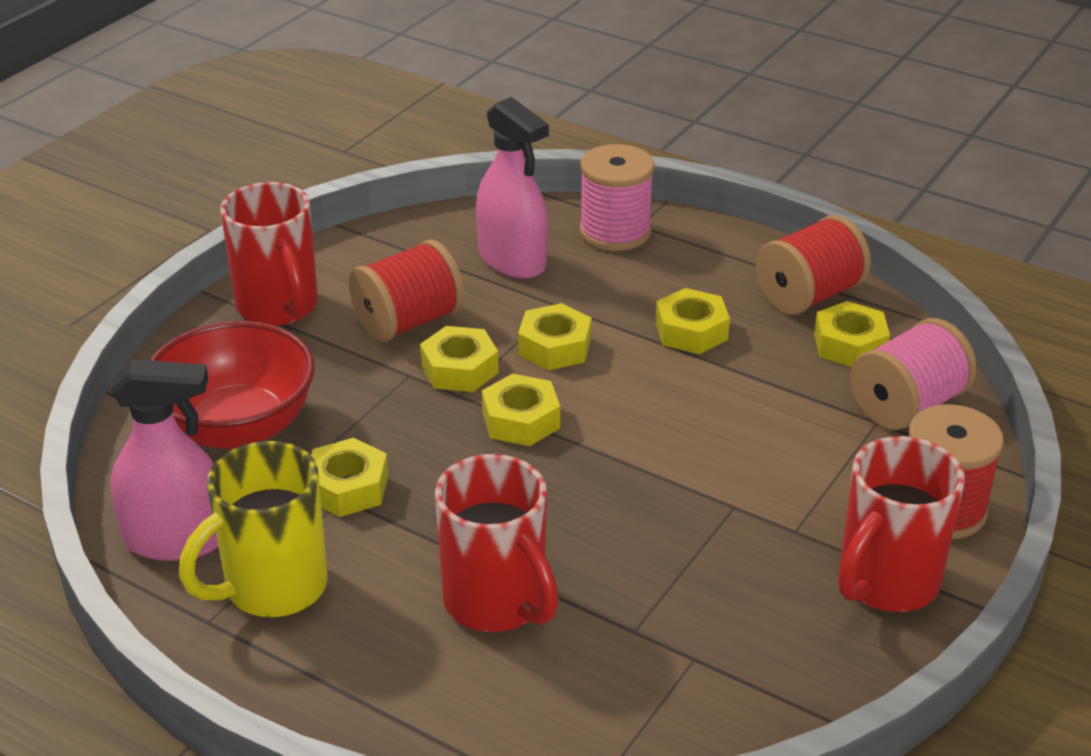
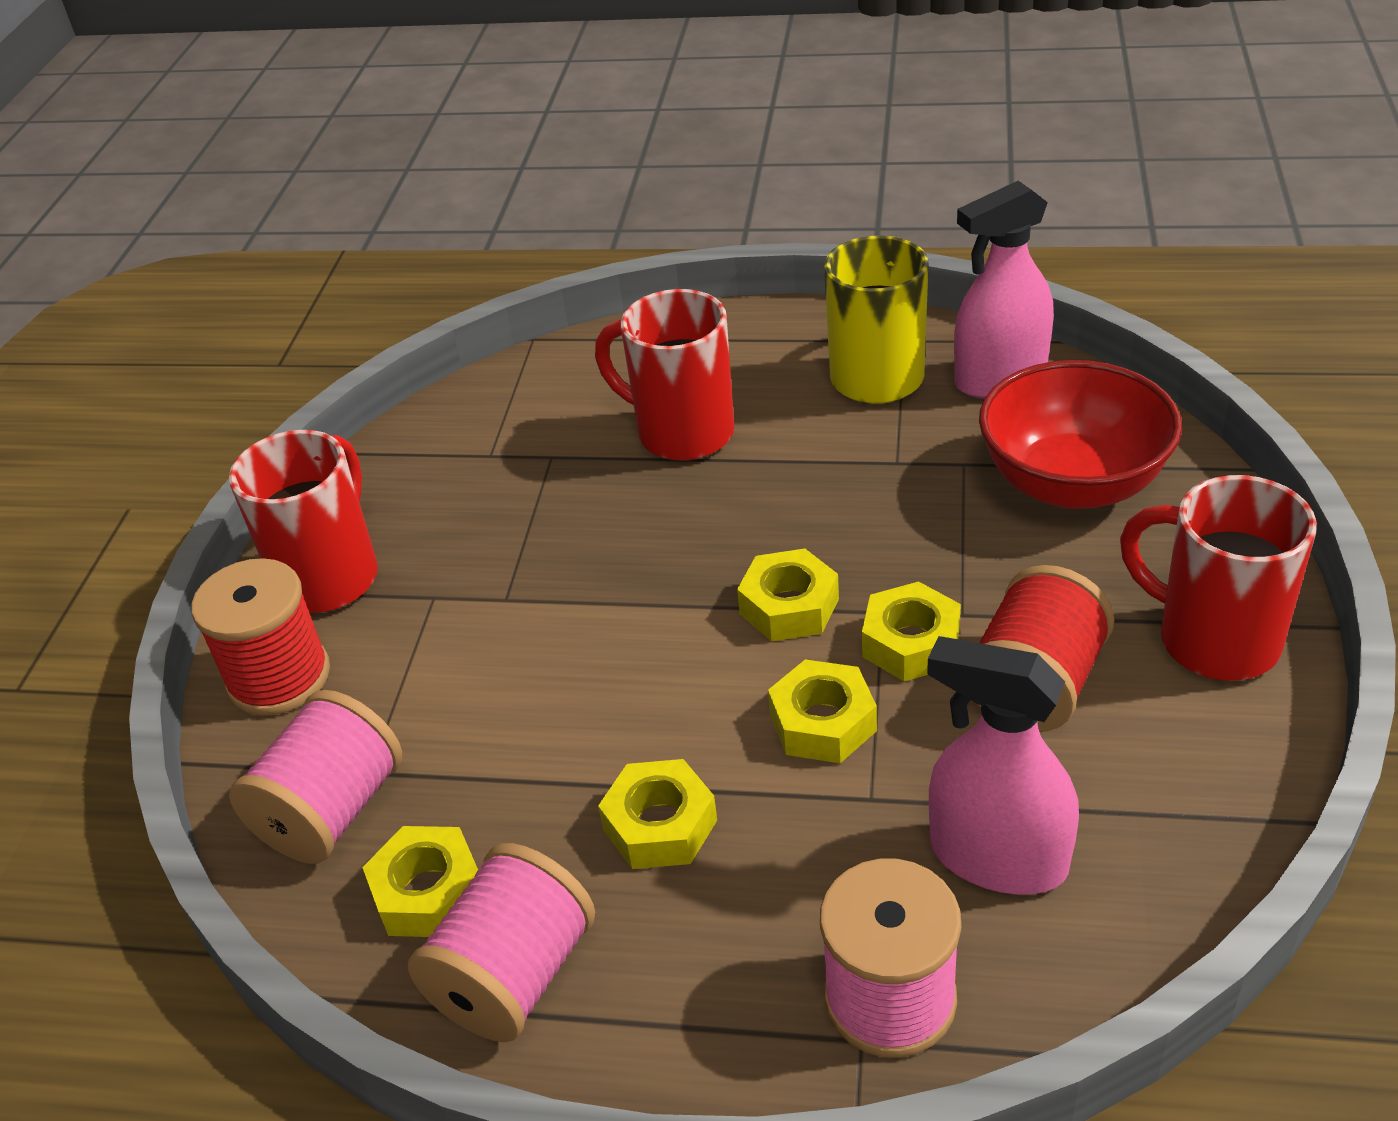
camera: 160 degrees right, 5 degrees up
yellow nut [311,438,388,517] -> none
red spool [756,215,871,315] -> pink spool [408,843,595,1042]

